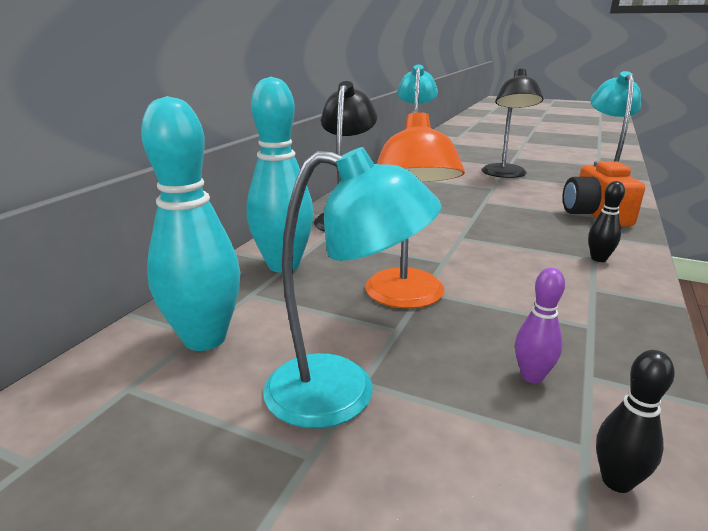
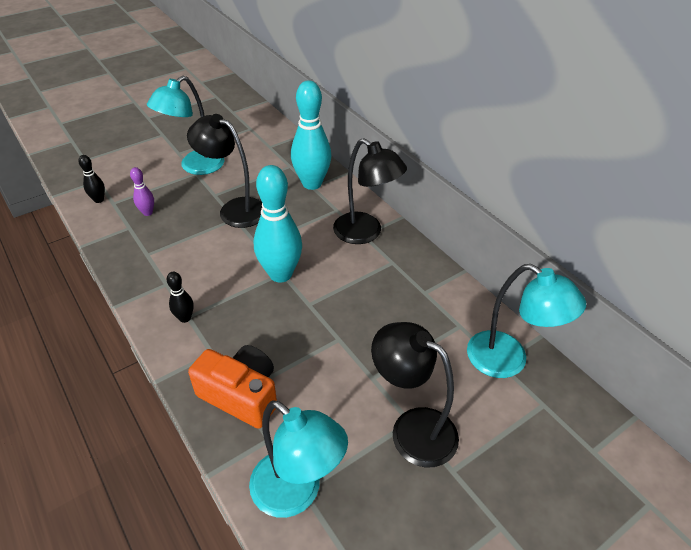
camera: 120 degrees right, 20 degrees up
turquoise bowling pin [141,96,241,351] -> turquoise bowling pin moved to [254,165,302,283]
orange lamp [365,111,465,309] -> black lamp [187,114,262,228]

